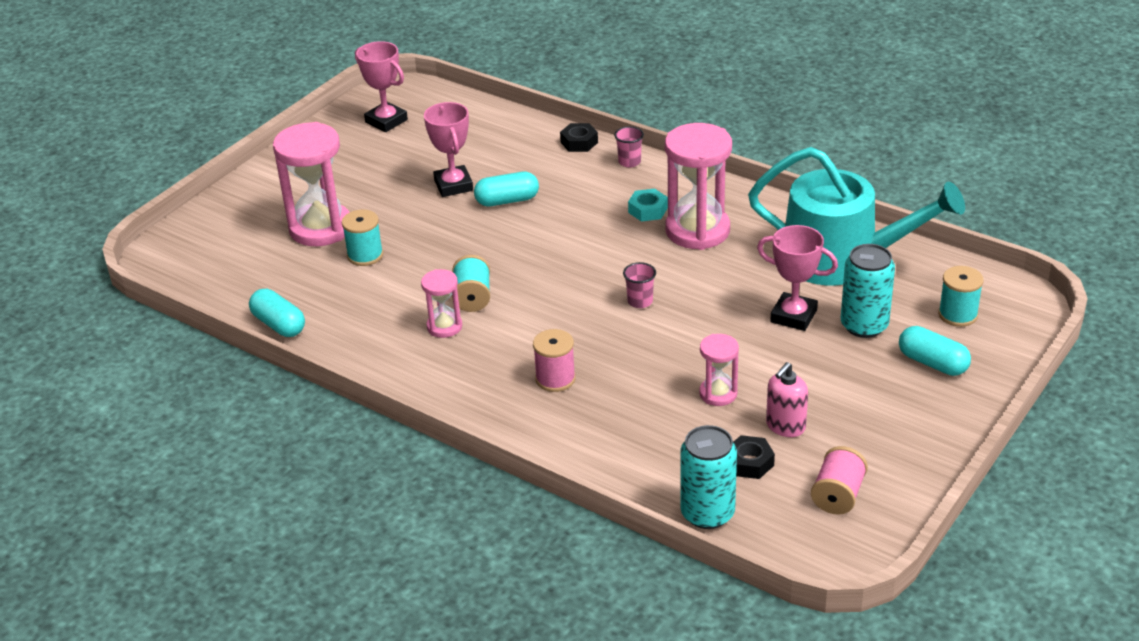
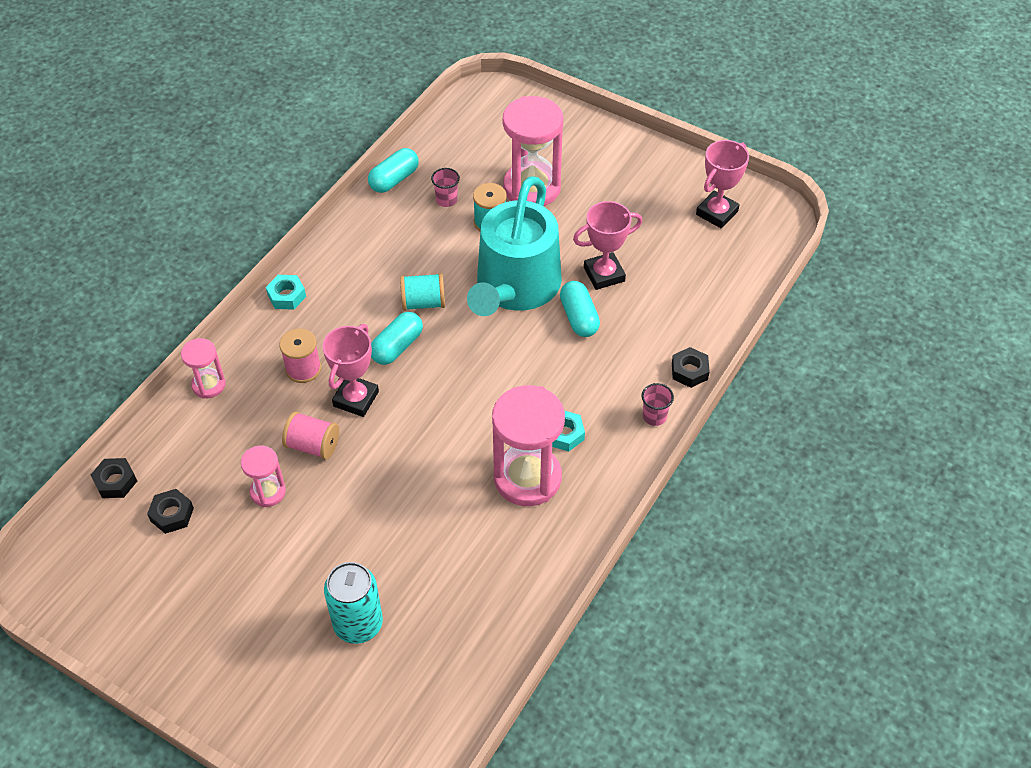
camera: 85 degrees right, 15 degrees up
pink hourglass [421,269,462,338] -> pink hourglass moved to [181,338,226,399]
pink cup [623,262,656,308] -> pink cup moved to [431,168,460,207]
turquoise can [680,425,737,529] -> black nut [91,458,137,498]
turquoise watering can [748,147,965,286] -> turquoise watering can moved to [467,176,562,316]
pink trophy [757,225,838,331] -> pink trophy moved to [323,324,379,417]
pink soap dispenser [766,362,808,437] -> none
pink spool [811,446,868,515] -> pink spool moved to [282,411,339,460]
turquoise capsule [899,326,971,376] -> turquoise capsule moved to [371,312,423,365]
turquoise spool [938,266,984,327] -> none
none -> turquoise nut [266,275,306,310]

